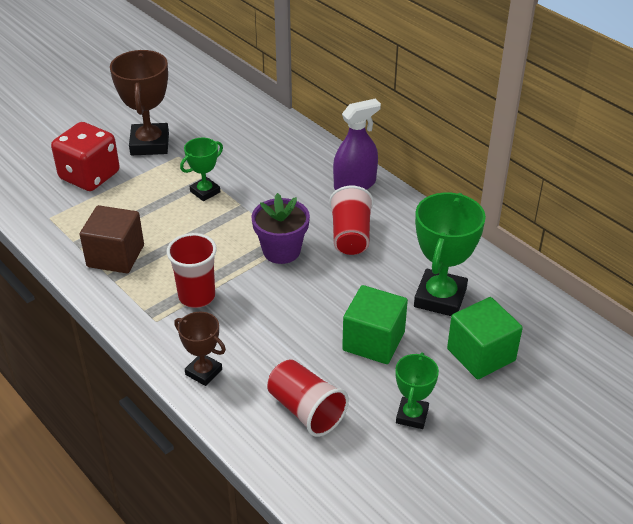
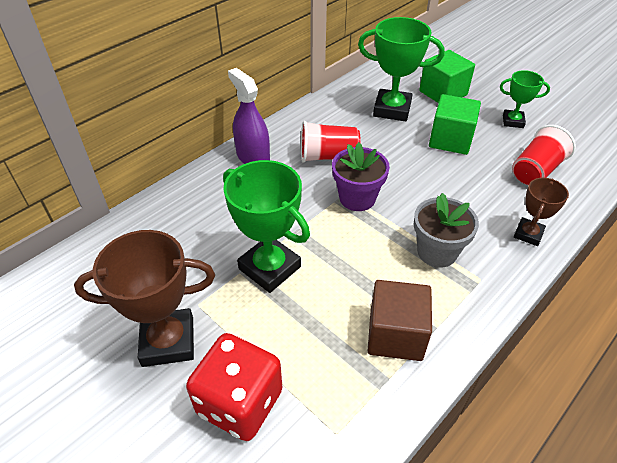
camera: 95 degrees left, 5 degrees up
red cup [167,233,217,308] -> grey flower pot [414,193,479,268]
green trophy [180,138,223,201] -> green trophy [223,160,310,293], size x1.76

